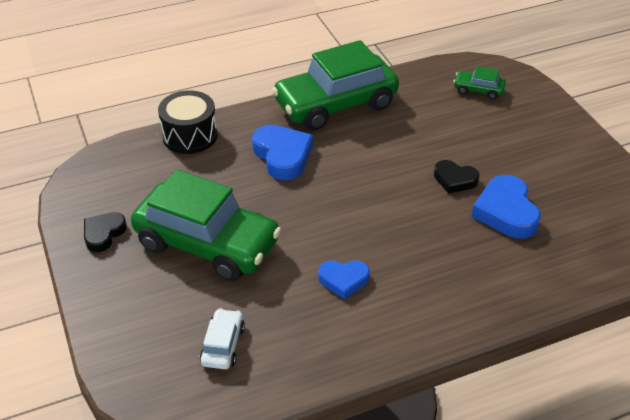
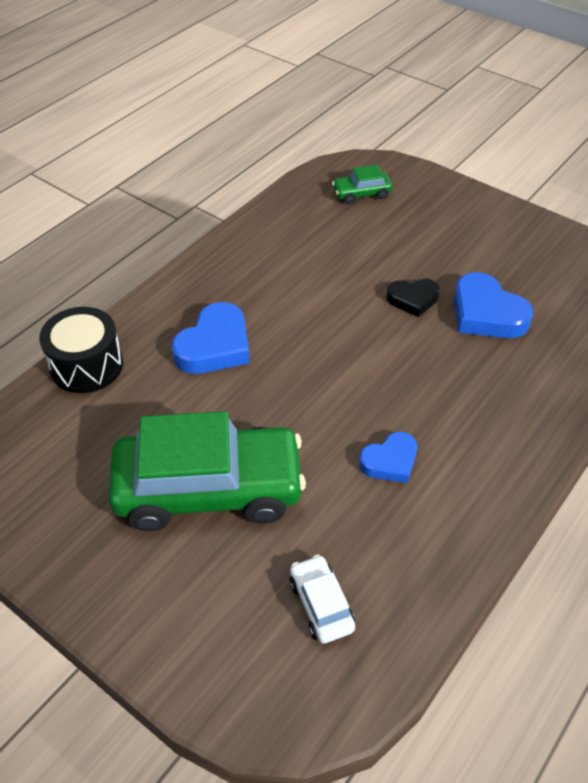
camera: 30 degrees left, 5 degrees up
black heart [84,212,127,252] -> none
blue heart [252,125,313,180] -> blue heart turned 90 degrees clockwise [172,302,250,374]
green car [272,40,399,131] -> none

